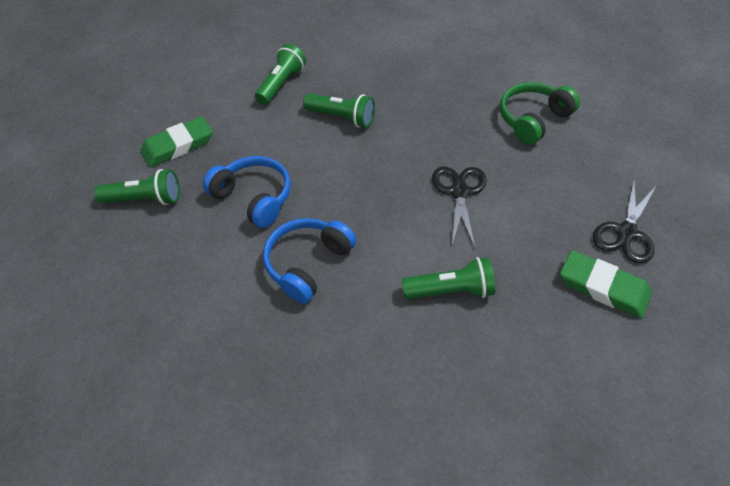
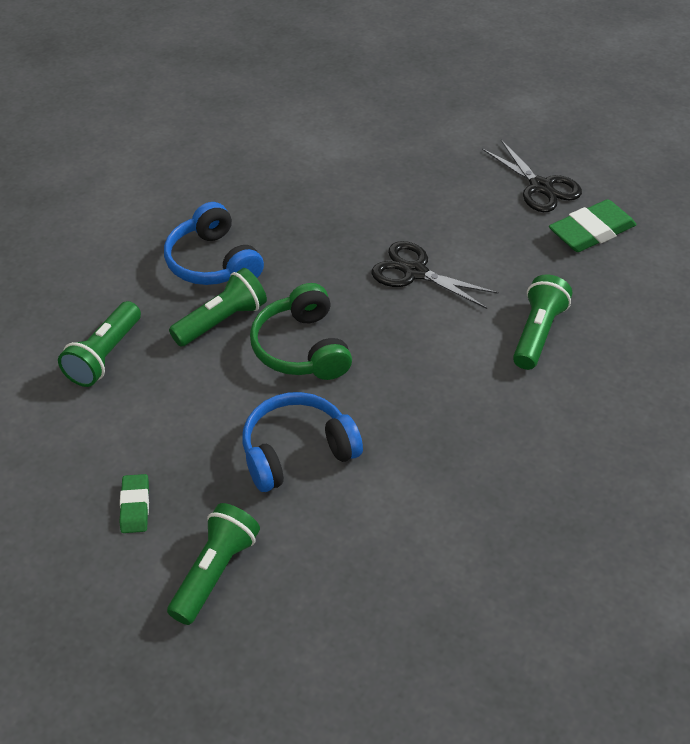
camera: 65 degrees left, 5 degrees down
green eraser [141,116,213,167] -> green eraser [120,474,149,533], size x0.56
green flashlight [255,44,306,105] -> green flashlight turned 120 degrees counterclockwise [58,301,141,387]
blue headphones [263,218,357,304] -> blue headphones moved to [164,202,264,285]
green headphones [500,82,580,145] -> green headphones moved to [250,283,352,380]

